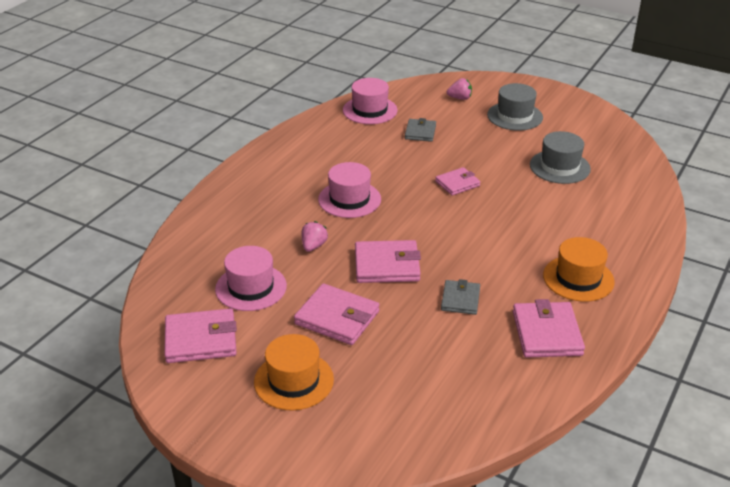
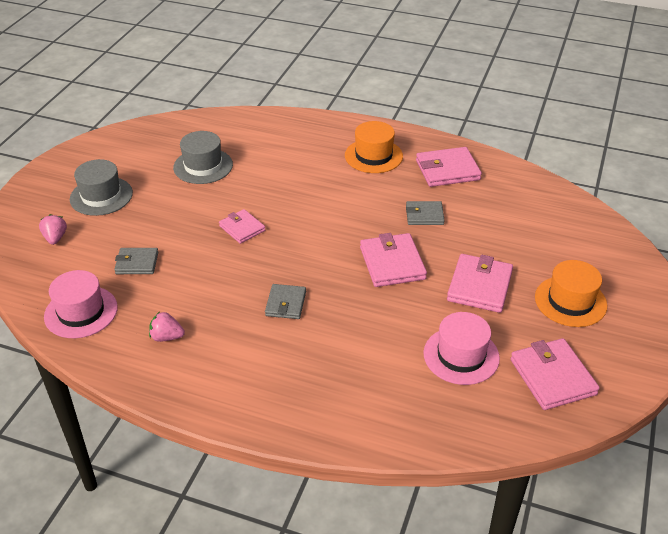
camera: 100 degrees left, 5 degrees up
pink strawberry [302,221,328,252] -> pink strawberry moved to [149,312,185,342]
pink hat [318,162,381,218] -> grey wallet [265,284,306,319]

